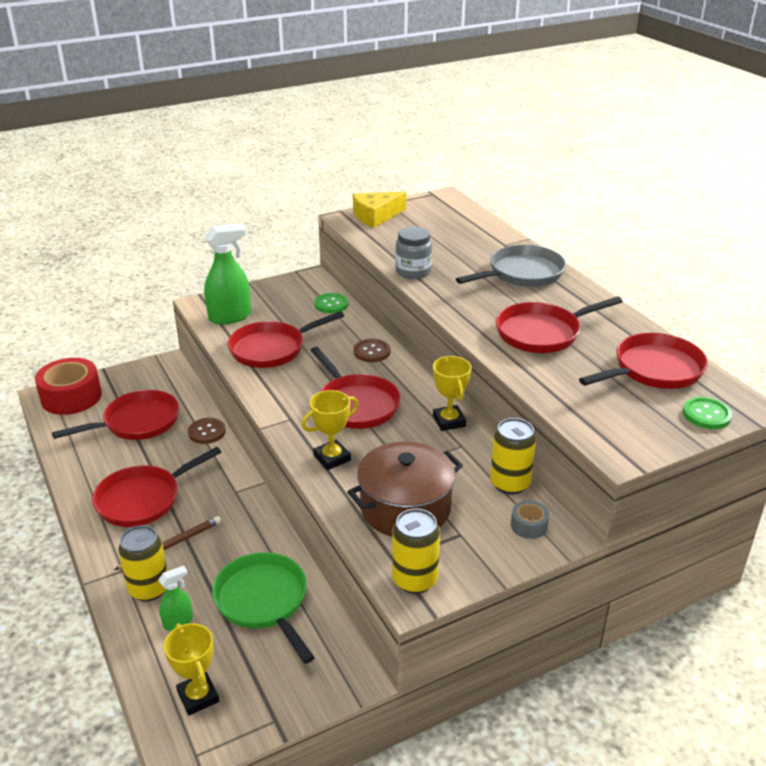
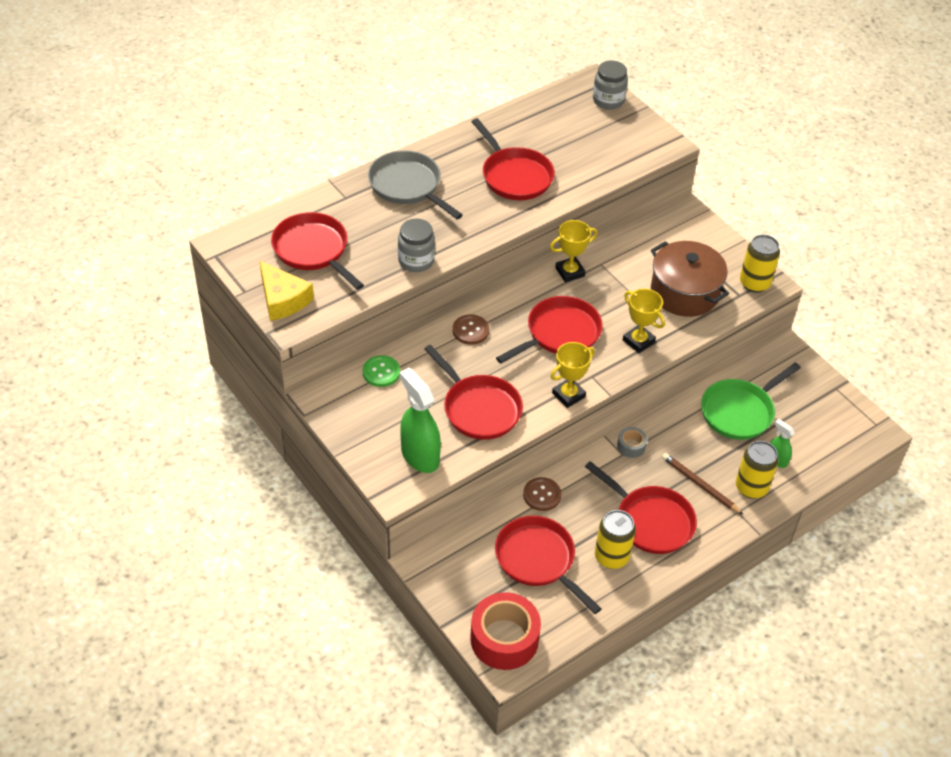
camera: 100 degrees left, 15 degrees up
yellow trophy [164,623,219,715] -> yellow trophy moved to [551,342,595,408]
yellow can [490,418,536,495] -> yellow can moved to [595,510,636,569]
grey tape [511,500,549,539] -> grey tape moved to [617,427,647,458]
red pan [579,333,708,389] -> red pan moved to [271,212,364,290]
green button [683,397,732,429] -> grey jar [593,60,628,110]

